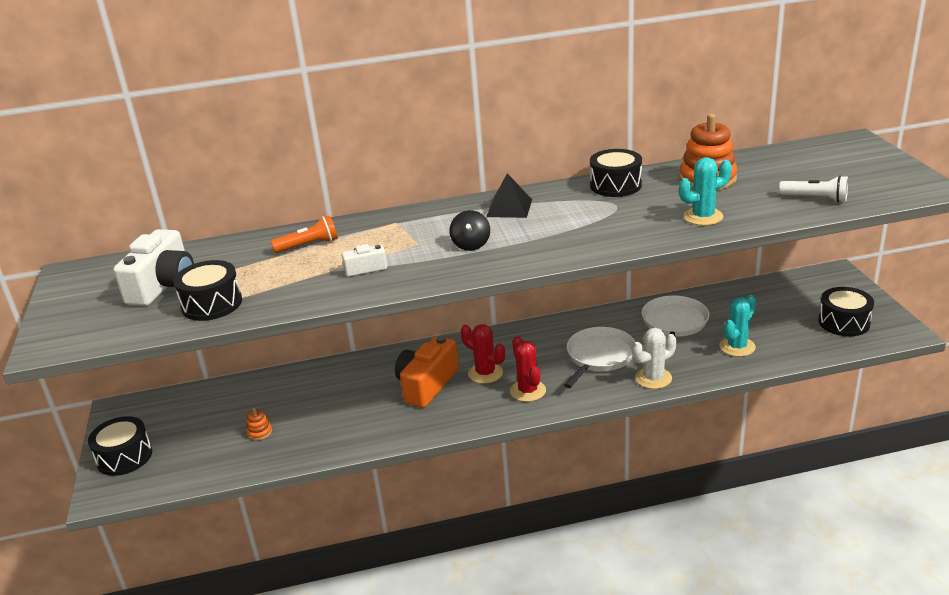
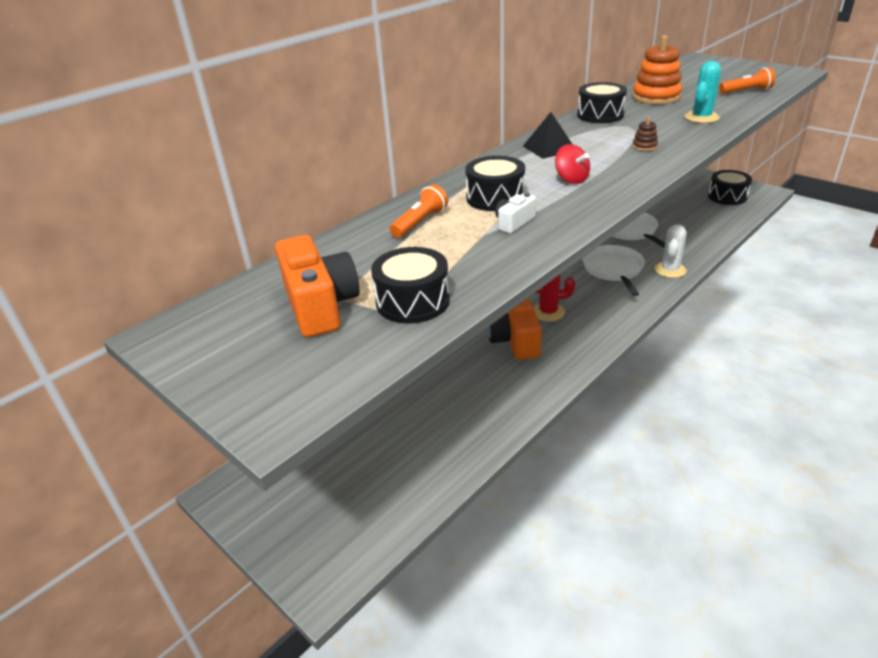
camera: 35 degrees left, 5 degrees up
black drum [88,416,152,476] -> black drum moved to [465,156,525,211]
white camera [113,229,194,306] -> orange camera [275,235,360,337]
orange stacking toy [246,408,272,440] -> none
black spinning top [449,210,490,251] -> red spinning top [555,144,590,184]
red cactus [510,336,546,402] -> none
turquoise cactus [719,295,756,357] -> none
white flashlight [779,175,848,203] -> orange flashlight [719,67,775,94]
none -> brown stacking toy [632,117,658,151]

